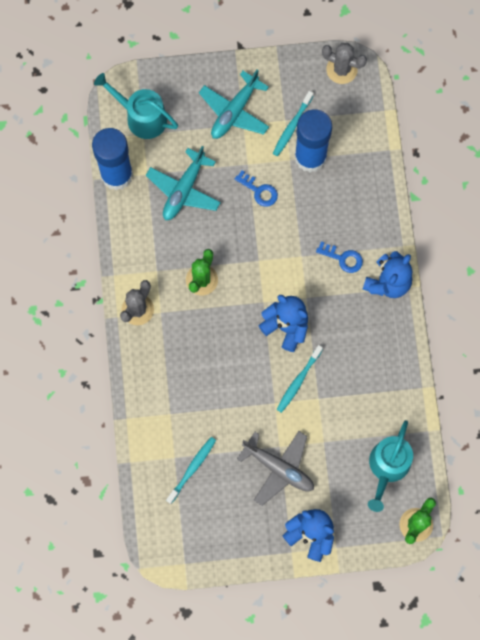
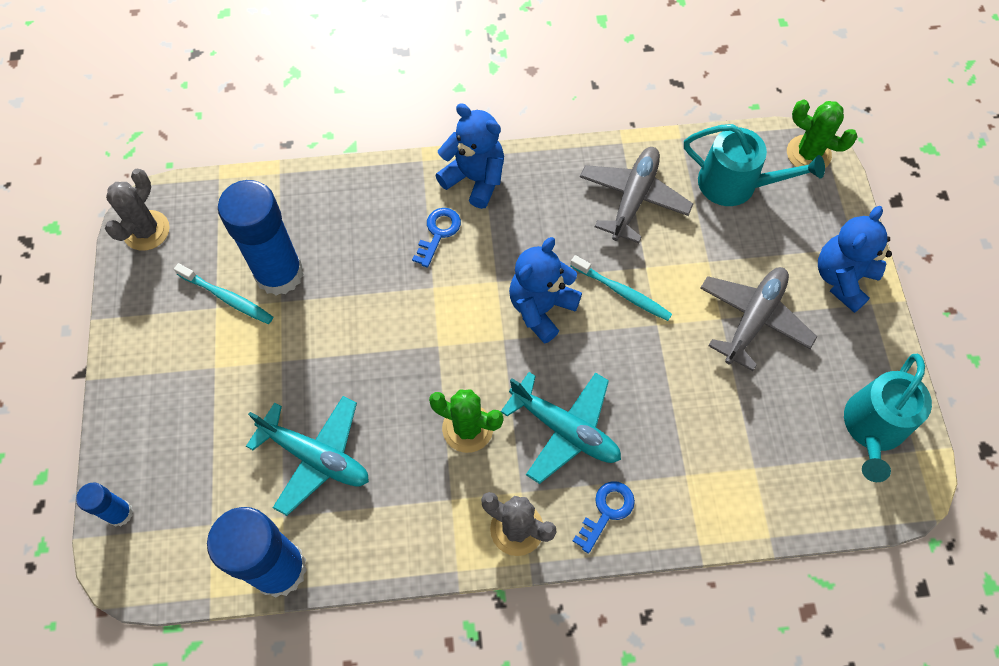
camera: 90 degrees left, 10 degrees down
turquoise watering can [94,73,178,139] -> turquoise watering can moved to [844,354,932,482]
turquoise toothbrush [166,437,216,504] -> none
turquoise plane [199,69,269,139] -> turquoise plane moved to [501,372,621,484]
blue key [235,170,278,207] -> blue key moved to [573,481,635,554]
none -> blue glue stick [76,483,133,527]
none -> grey plane [580,147,693,243]

